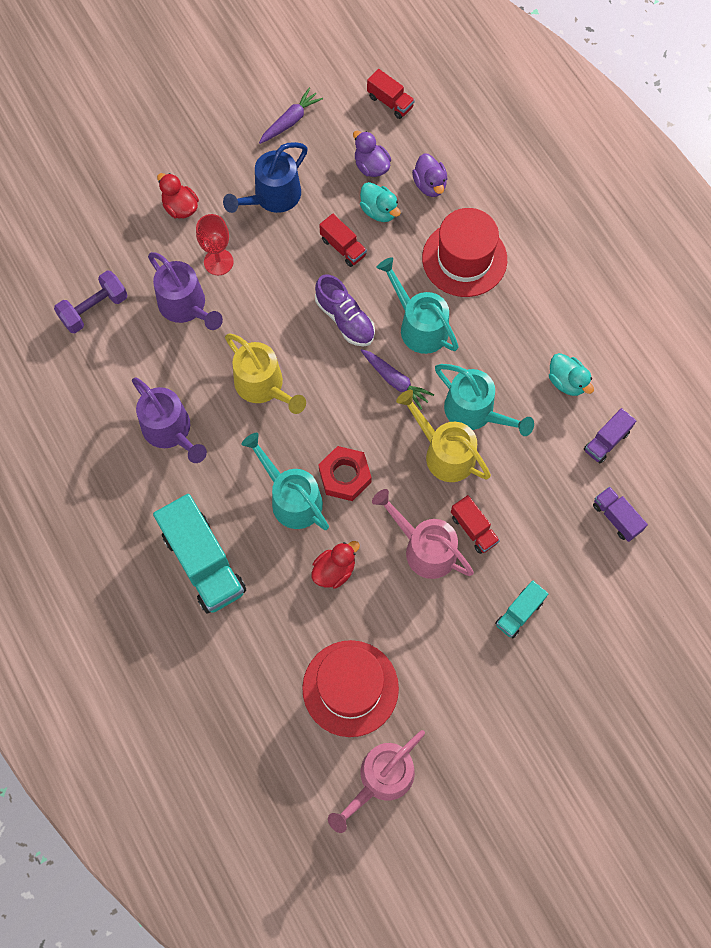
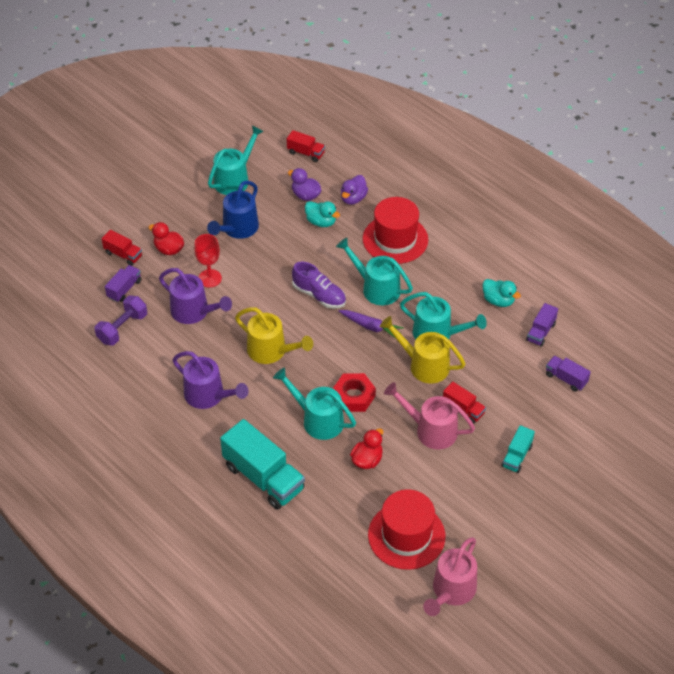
camera: 15 degrees left, 20 degrees down
purple carrot [259,88,323,144] -> turquoise watering can [208,126,264,195]
red truck [319,214,367,267] -> red truck moved to [102,230,142,266]
purple duck [412,153,447,197] -> purple duck turned 60 degrees clockwise [341,175,368,205]
none -> purple truck [105,265,141,302]

